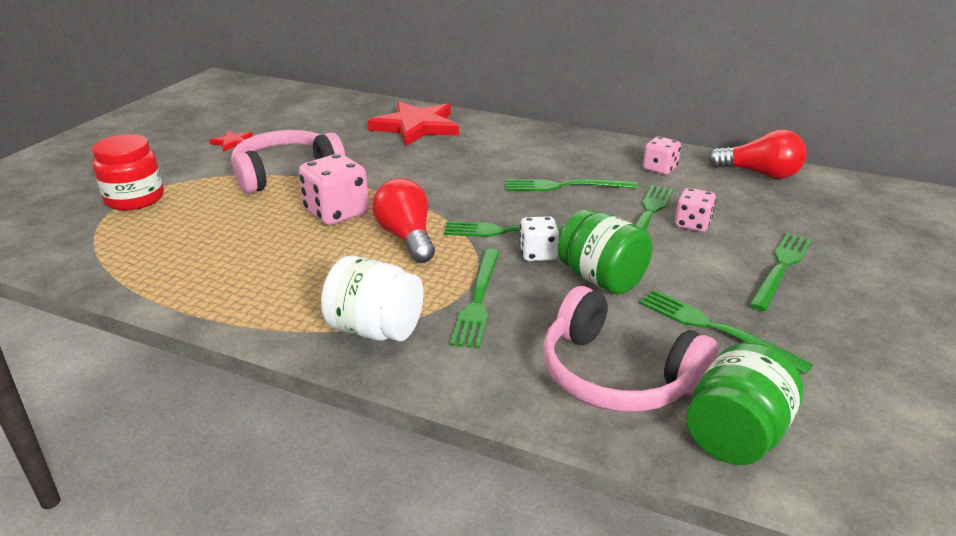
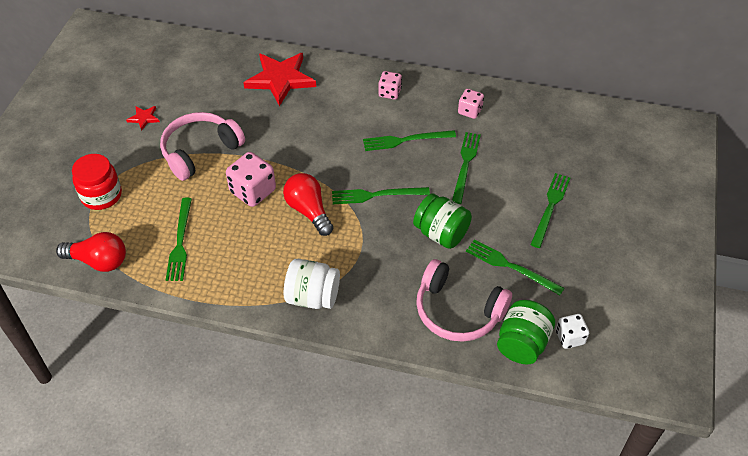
camera: 10 degrees left, 20 degrees up
green fork [450,249,500,349] -> green fork moved to [166,198,192,281]
white dice [519,216,559,261] -> white dice moved to [556,314,589,349]
pink dice [675,188,716,232] -> pink dice moved to [378,71,402,100]
red light bulb [708,130,807,179] -> red light bulb moved to [56,232,126,272]

